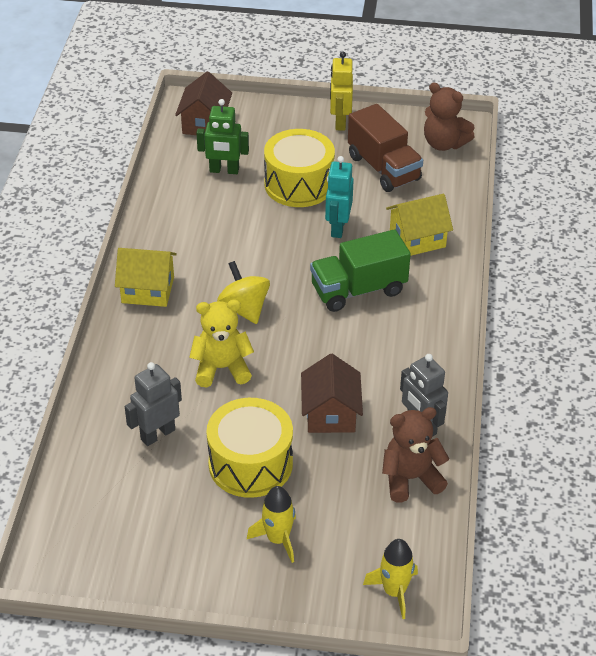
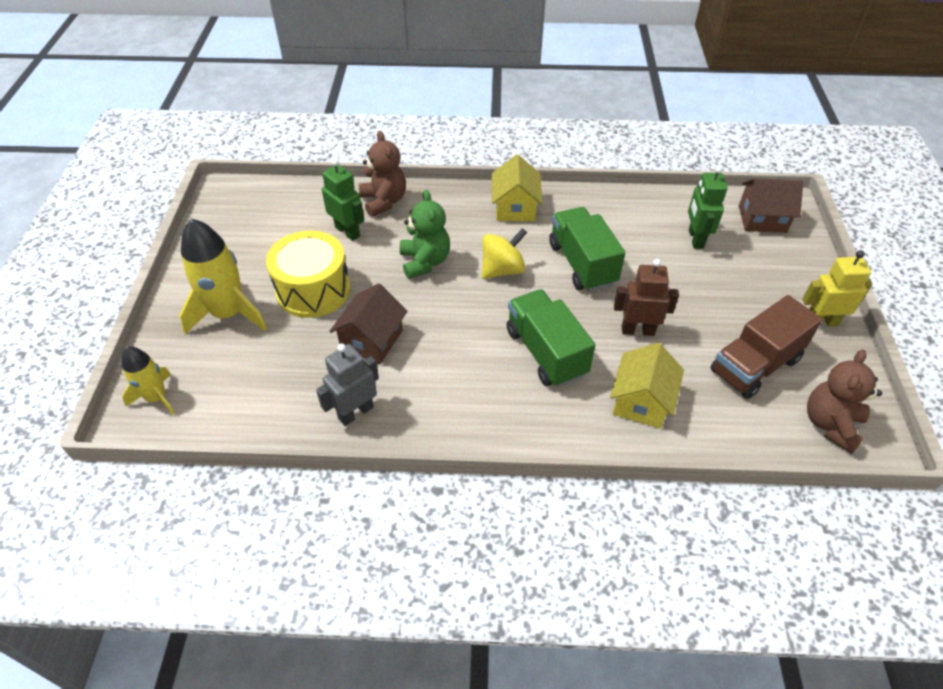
camera: 85 degrees right, 5 degrees up
grey robot [125,362,182,446] -> green robot [322,159,364,241]
yellow teddy bear [189,300,254,387] -> green teddy bear [400,190,450,279]
yellow rocket [247,486,296,563] -> yellow rocket [179,218,267,334], size x1.69
yellow drum [264,129,335,207] -> none
brown house [301,354,363,433] -> brown house turned 60 degrees counterclockwise [329,283,408,364]
turquoise robot [325,156,354,238] -> brown robot [614,259,679,336]
brown teddy bear [382,407,449,502] -> brown teddy bear moved to [359,131,406,217]
yellow house [386,194,453,256] -> yellow house turned 45 degrees clockwise [610,343,684,429]
none -> green truck [549,207,625,292]

